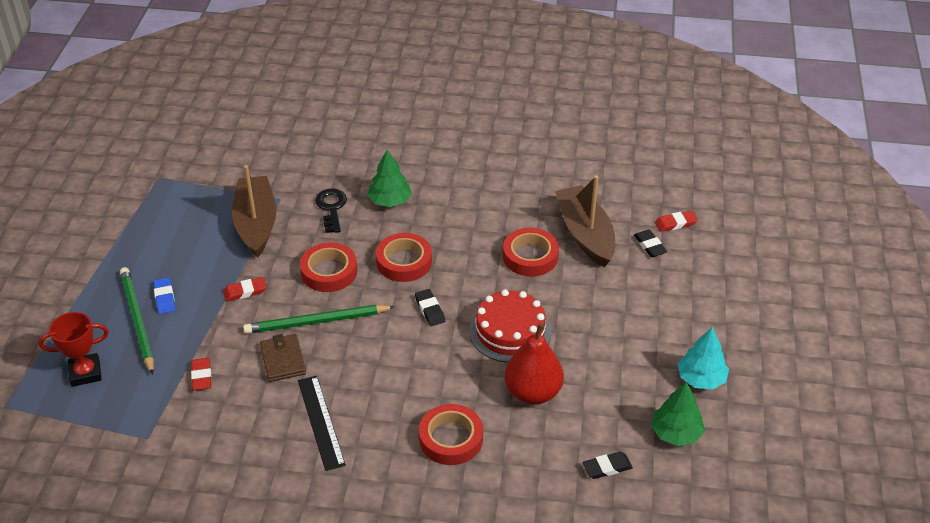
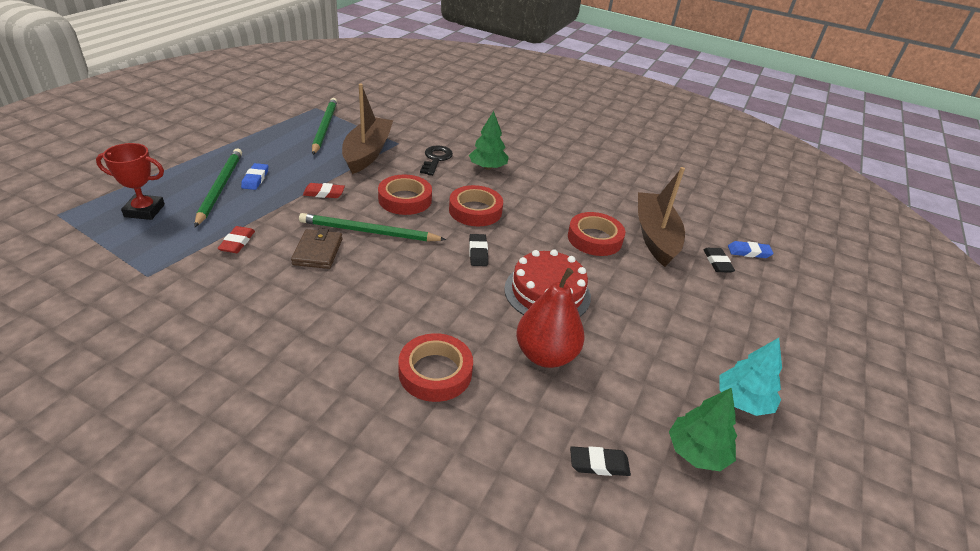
camera: 15 degrees right, 5 degrees down
black ruler [298,376,346,471] -> none
red eraser [655,211,698,232] -> blue eraser [728,241,774,258]
none -> green pencil [312,98,337,155]

